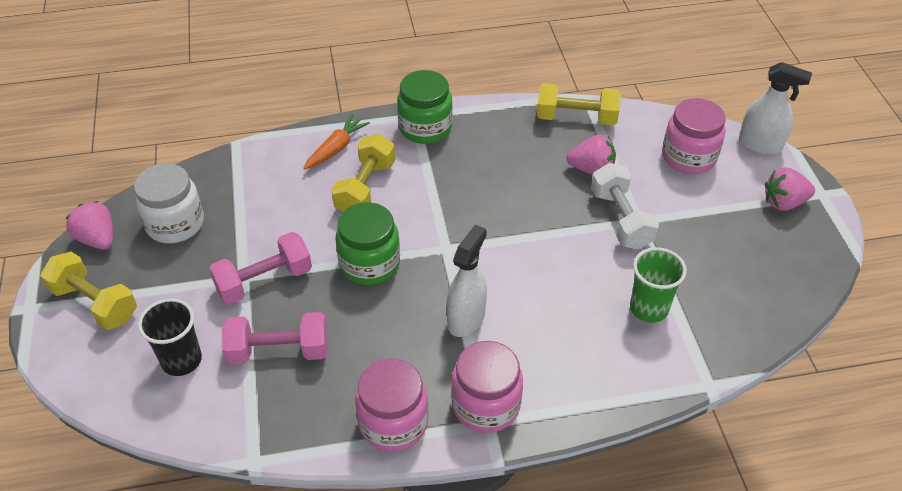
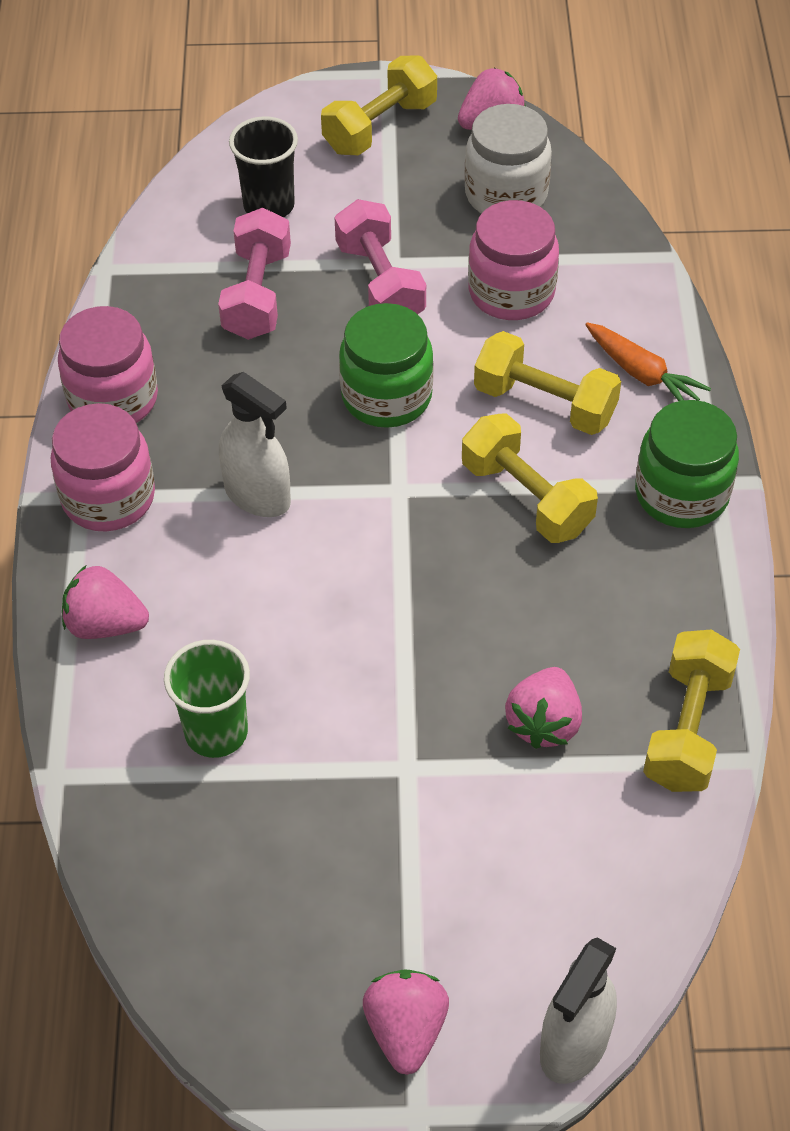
camera: 100 degrees right, 5 degrees up
white dumbbell [591,163,659,249] -> none
pink jar [662,98,726,174] -> pink jar moved to [468,200,559,320]
none -> pink strawberry [62,565,149,639]
none -> yellow dumbbell [462,413,598,543]

